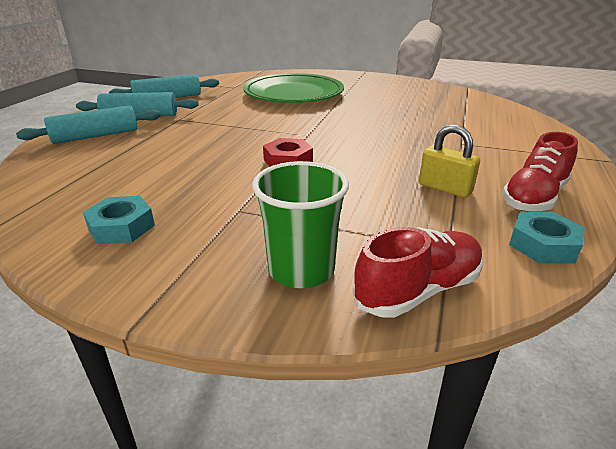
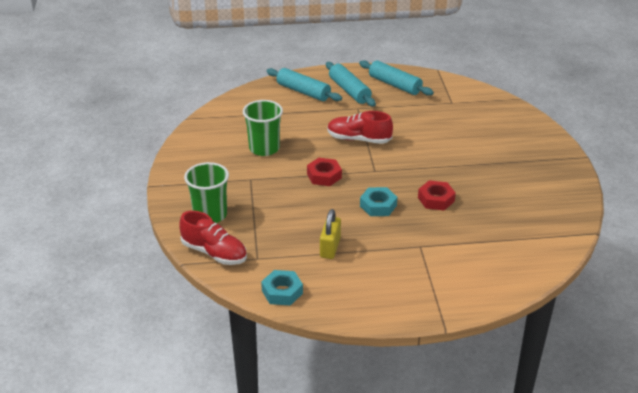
camera: 65 degrees right, 5 degrees up
turquoise nut [83,196,155,244] -> turquoise nut moved to [360,187,397,216]
green plate [243,73,344,103] -> none
red shoe [502,132,578,211] -> red shoe moved to [327,111,393,144]
none -> green cup [243,100,283,156]
none -> red nut [418,180,456,210]

